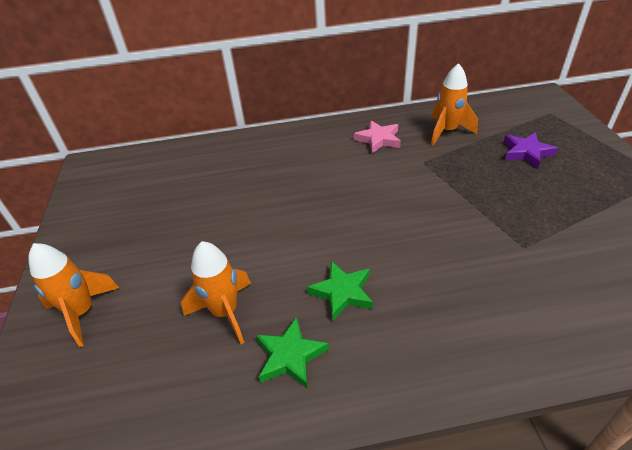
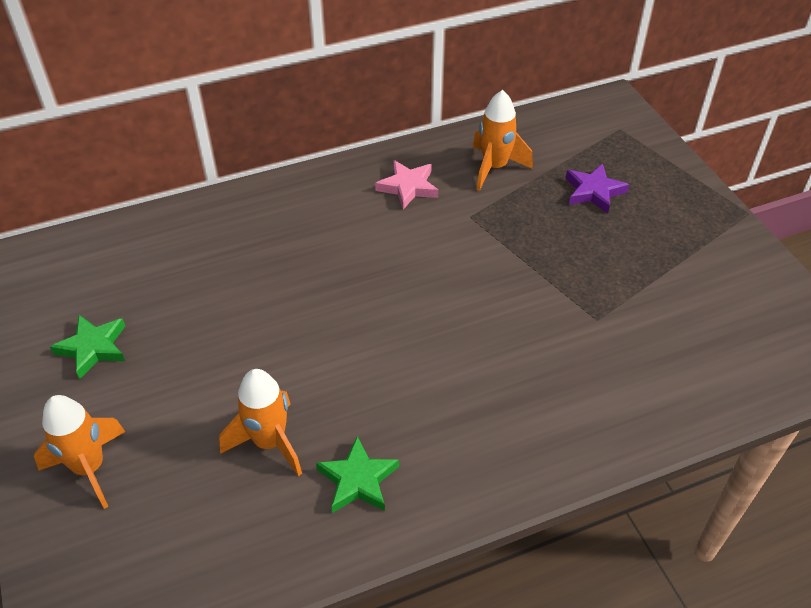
camera: 15 degrees left, 5 degrees up
green star [307,261,373,321] -> green star moved to [50,315,125,379]

